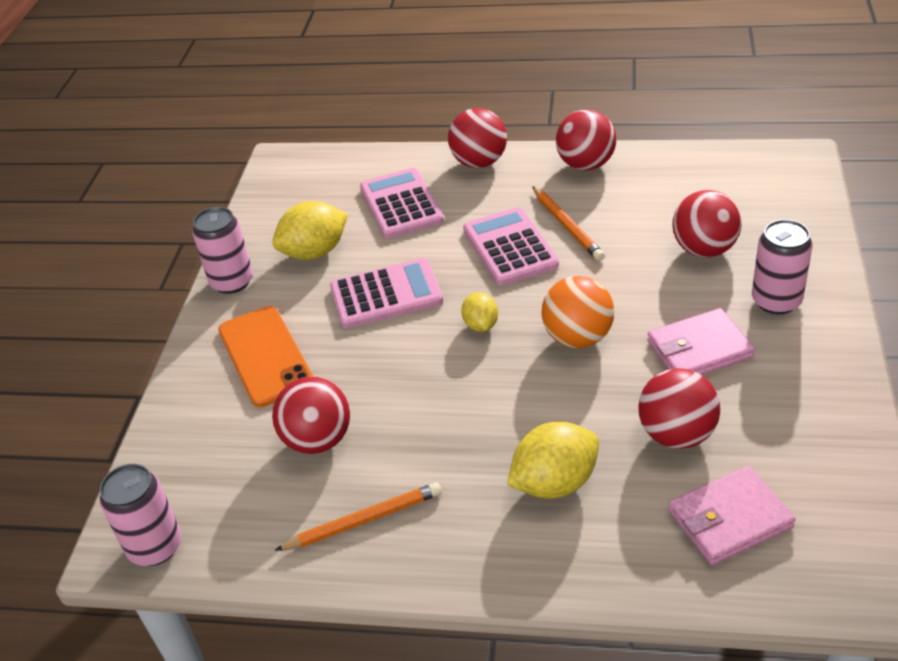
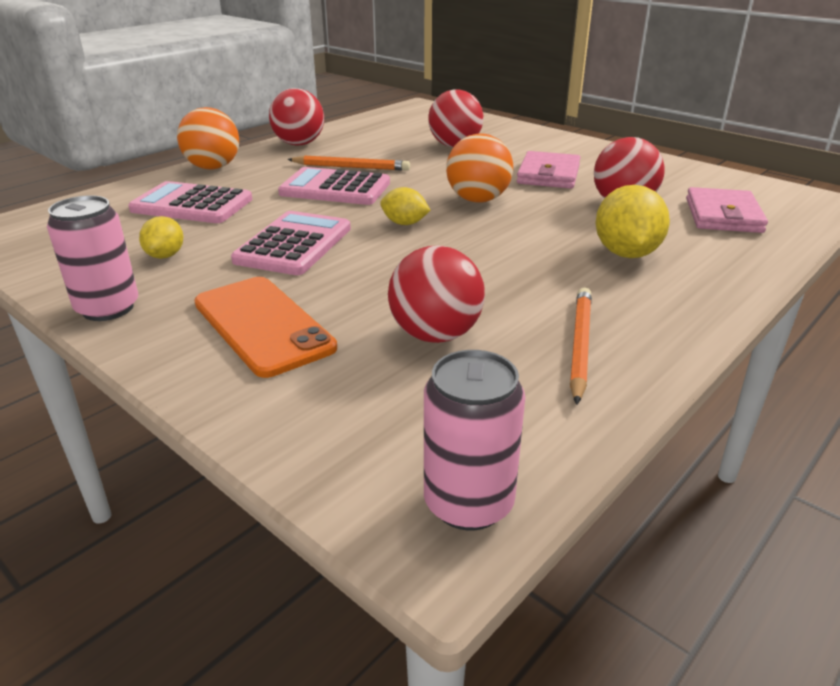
camera: 60 degrees left, 10 degrees down
orange phone [218,306,313,407] -> orange phone turned 45 degrees clockwise [194,277,337,378]
yellow lemon [272,201,348,260] -> yellow lemon [139,216,183,259], size x0.58
red ball [448,108,507,168] -> orange ball [177,107,239,170]
pink can [752,219,813,314] -> none

